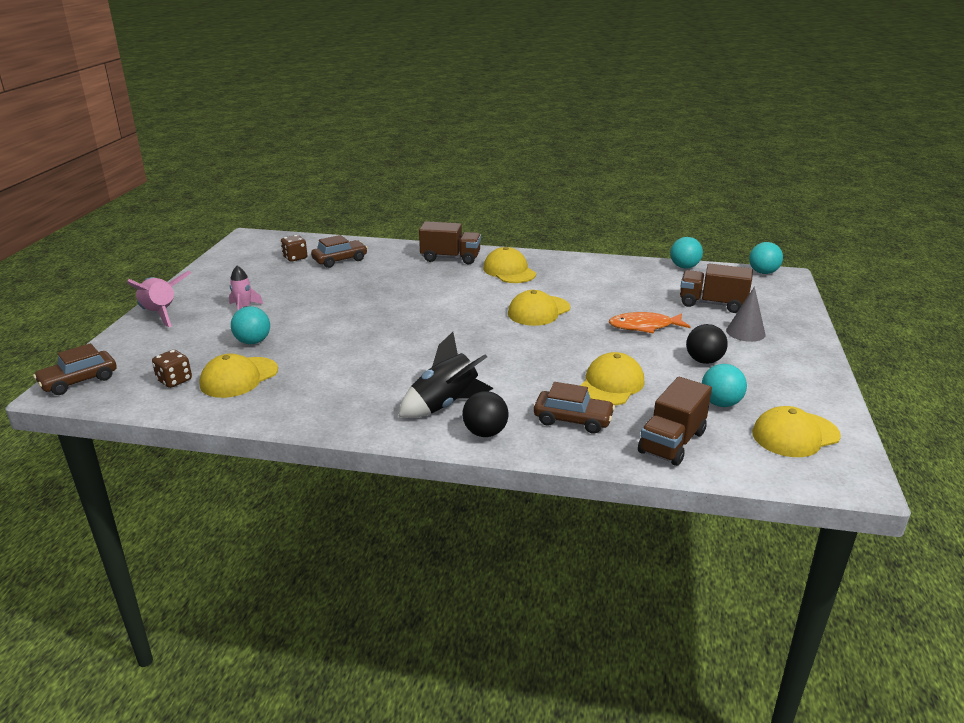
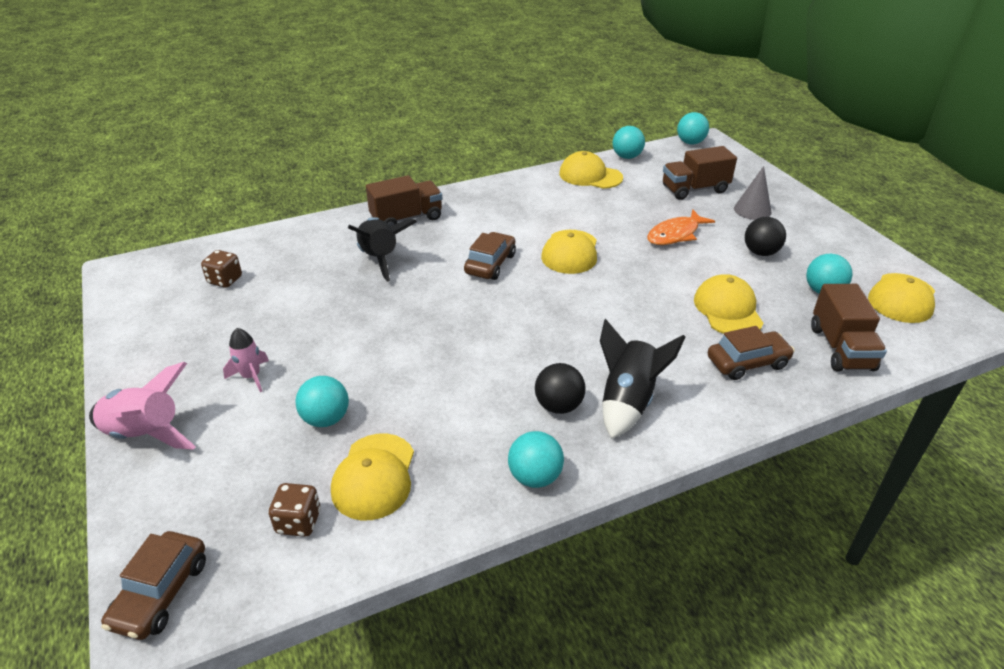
camera: 35 degrees left, 10 degrees up
brown car [311,235,368,268] -> brown car moved to [464,232,516,280]
black ball [463,391,508,437] -> black ball moved to [535,363,586,414]
yellow cap [483,247,536,283] -> yellow cap moved to [559,151,623,189]
none -> black rocket [348,217,417,282]
none -> turquoise ball [508,431,564,488]

